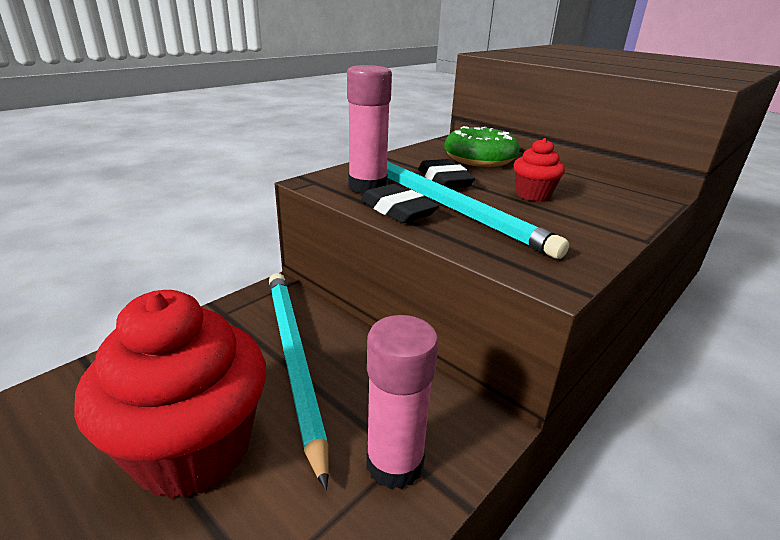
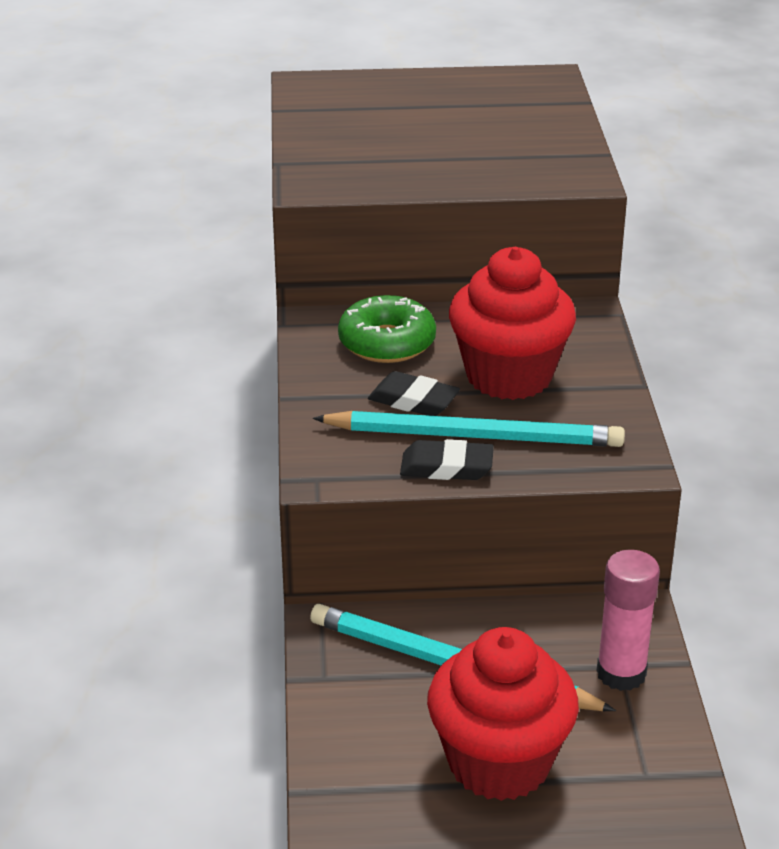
camera: 45 degrees left, 5 degrees up
pink glue stick [347,65,392,194] -> none
red cupcake [514,138,565,201] -> red cupcake [449,247,576,400], size x2.25

